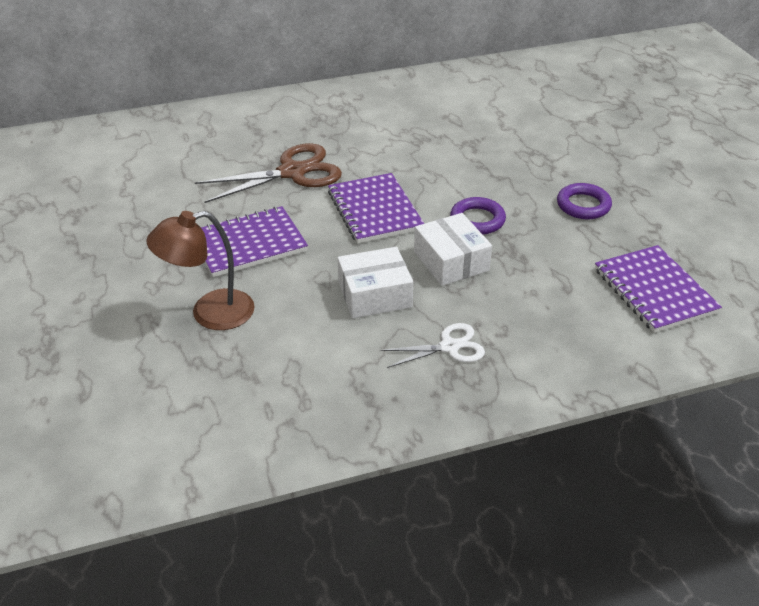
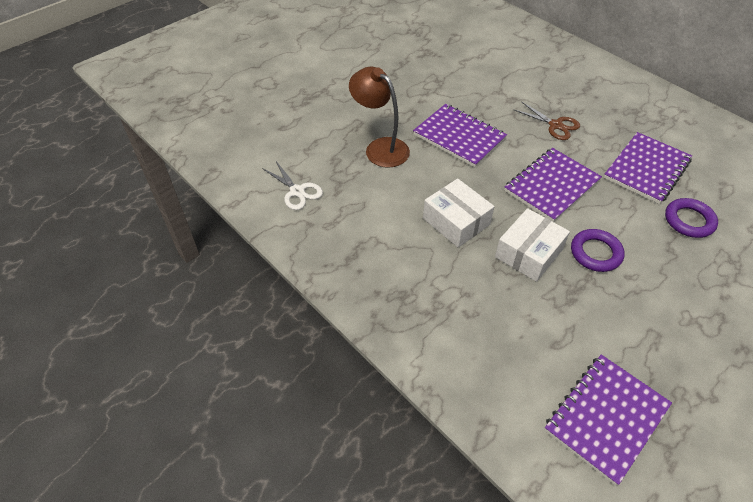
camera: 65 degrees right, 10 degrees up
brown scissors [195,143,342,203] -> brown scissors [513,102,580,140], size x0.57
white scissors [381,323,485,368] -> white scissors moved to [262,160,323,210]
purple ring [557,183,612,219] -> purple ring moved to [665,198,718,238]
none -> purple notebook [604,132,692,204]

